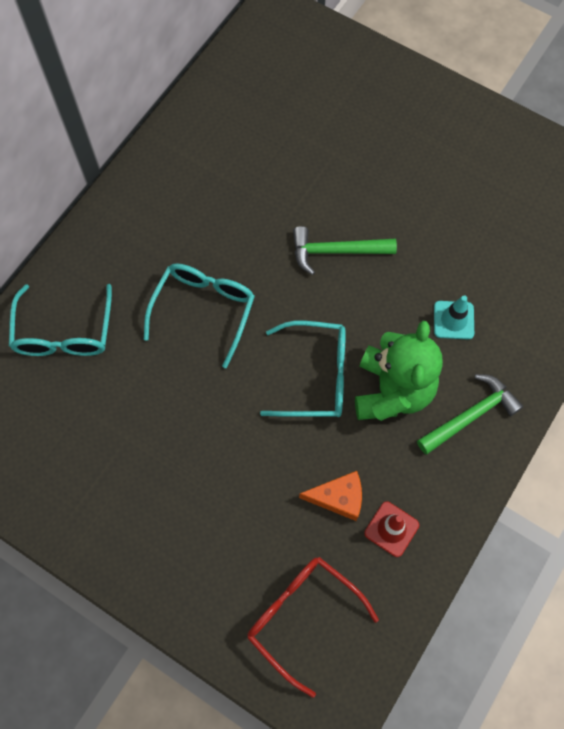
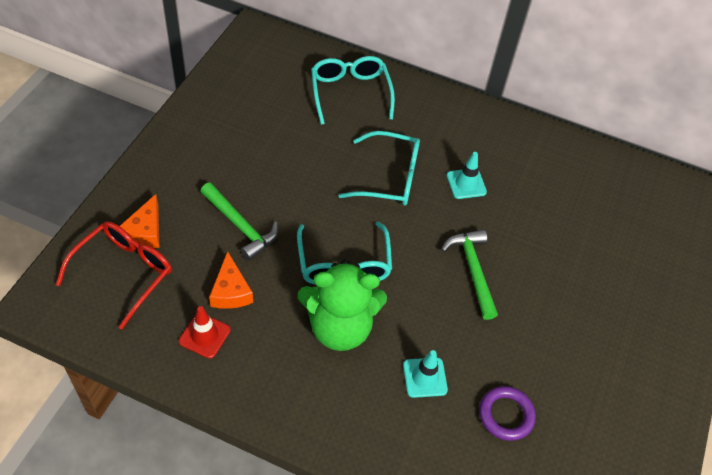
camera: 75 degrees right, 15 degrees down
turquoise glasses [9,284,112,356] -> turquoise glasses turned 90 degrees clockwise [311,56,395,125]
green hammer [417,374,523,454] -> green hammer moved to [200,183,278,261]
none -> orange cheese [120,194,159,248]
none -> turquoise traffic cone [447,152,487,199]
none -> purple ring [479,386,536,441]

